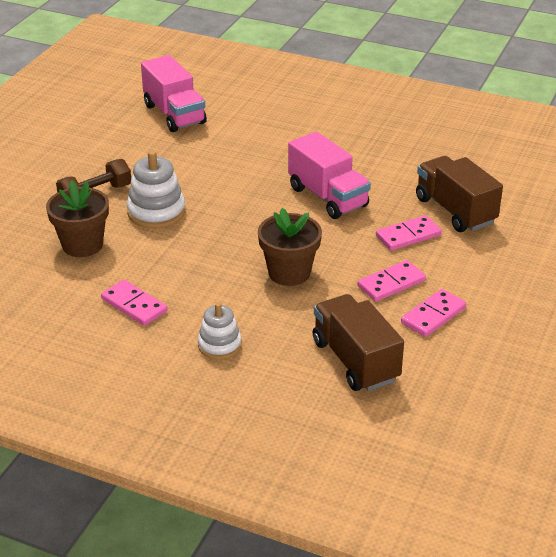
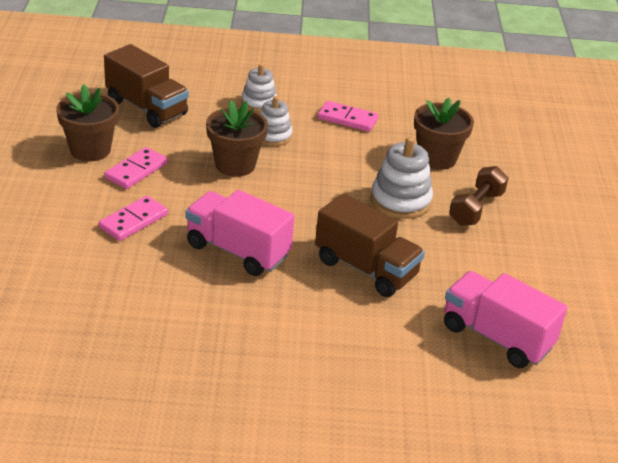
camera: 155 degrees right, 0 degrees up
pink domino [401,289,466,337] -> brown flower pot [56,85,119,161]
brown truck [416,156,503,232] -> brown truck moved to [315,193,425,297]
none -> white stacking toy [260,96,293,146]

